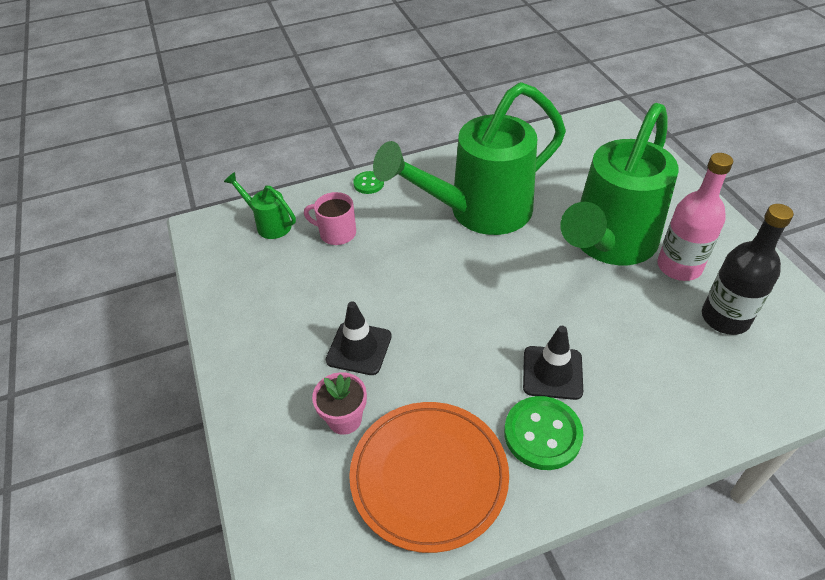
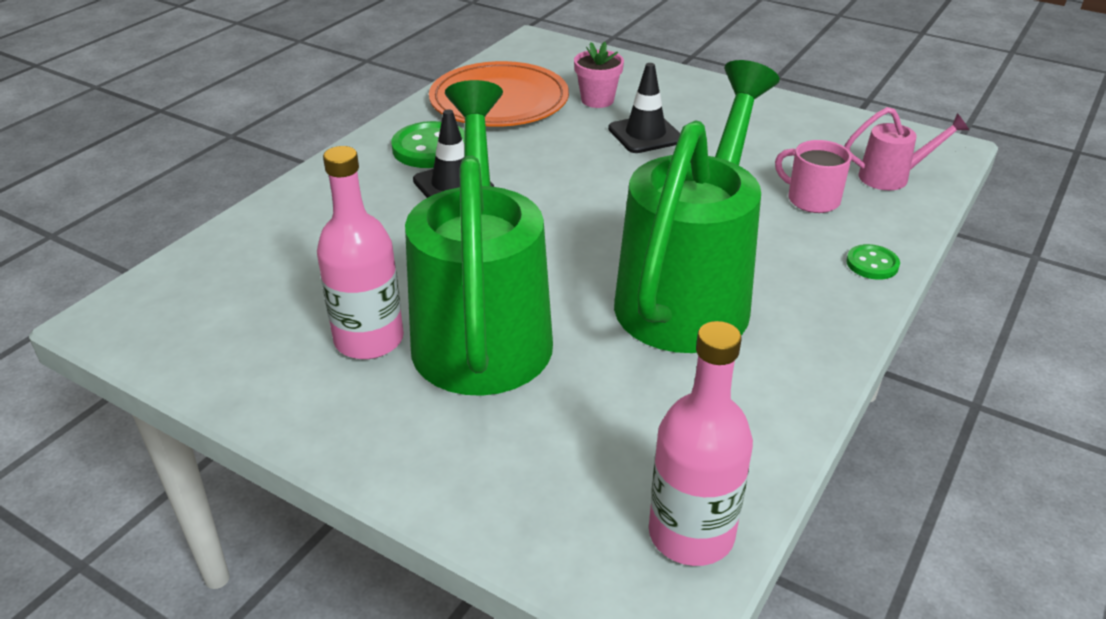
camera: 140 degrees right, 10 degrees down
green watering can [224,172,296,239] -> pink watering can [844,107,969,190]
pink mug [304,192,356,245] -> pink mug turned 120 degrees counterclockwise [775,140,852,213]
black bottle [702,204,794,335] -> none
none -> pink bottle [649,321,753,566]

